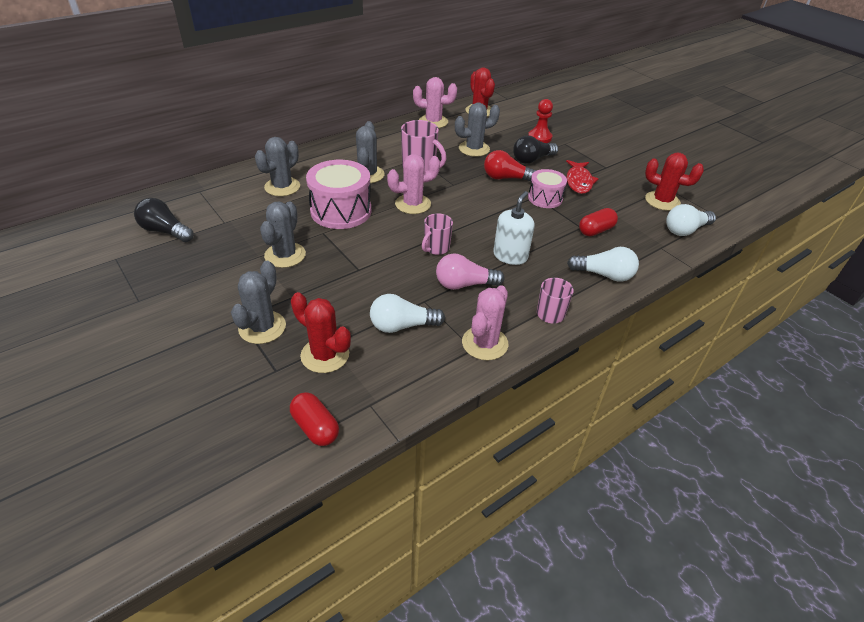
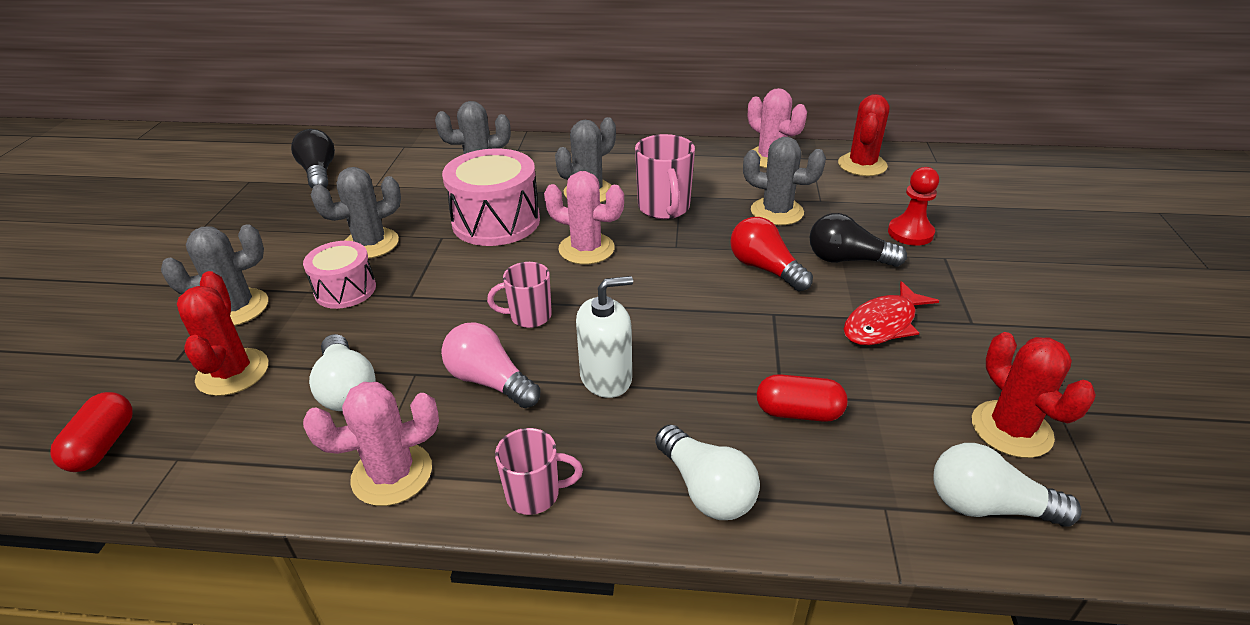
camera: 45 degrees right, 5 degrees down
white light bulb [370,294,445,333] -> white light bulb turned 150 degrees counterclockwise [309,334,376,411]
pink drum [528,169,567,208] -> pink drum moved to [303,241,376,309]

